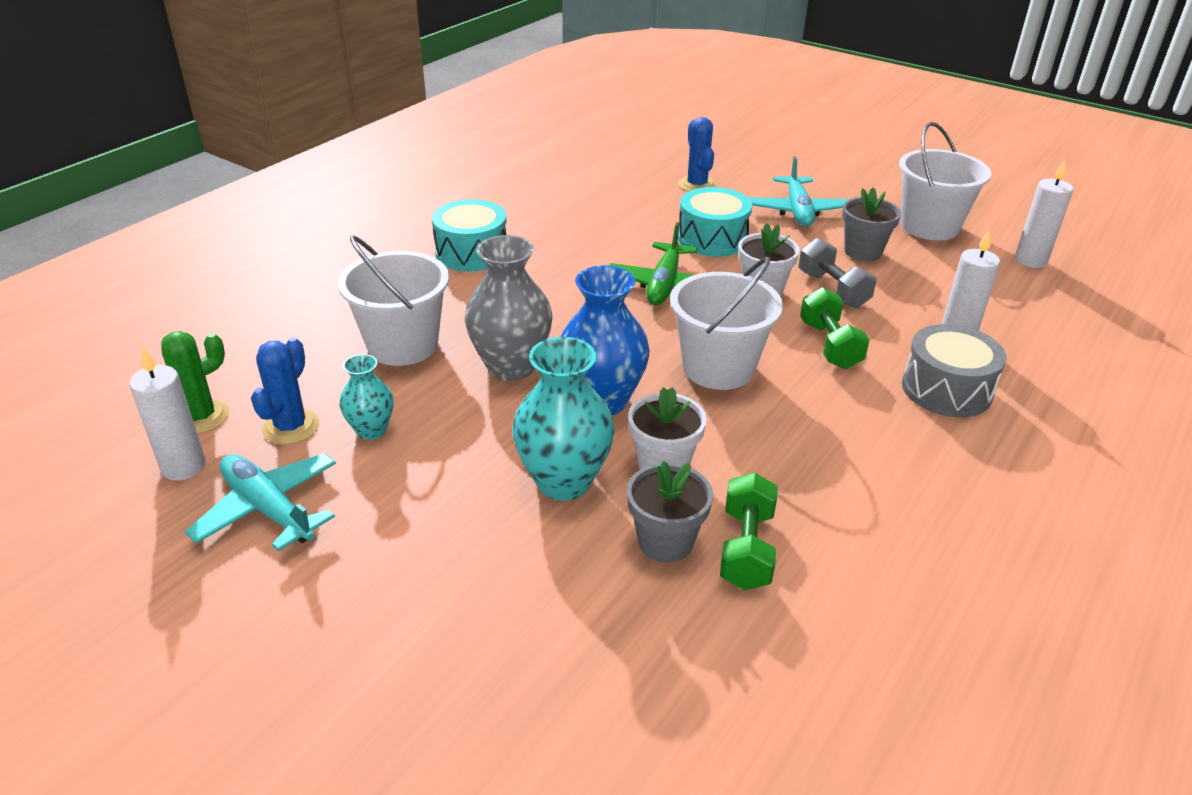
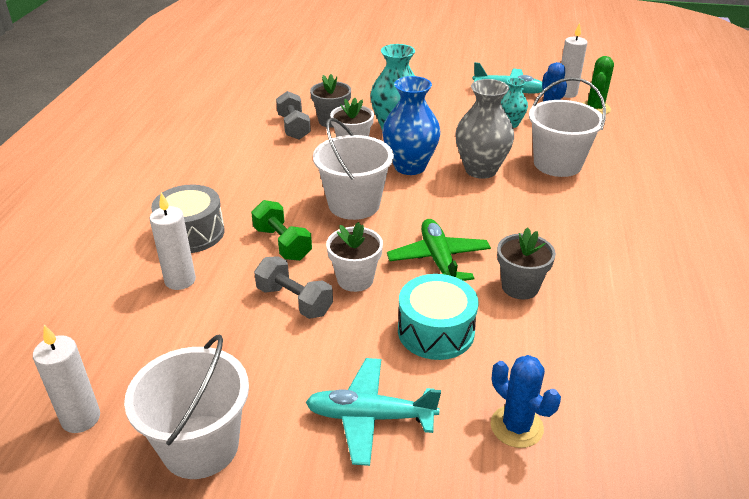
camera: 155 degrees right, 0 degrees up
turquoise drum [432,199,507,272] -> none
green dumbbell [720,472,778,590] -> grey dumbbell [276,91,311,139]
turquoise plane [749,156,849,227] -> turquoise plane turned 60 degrees counterclockwise [306,358,441,466]
grey flower pot [842,188,901,261] -> grey flower pot moved to [497,227,556,300]

